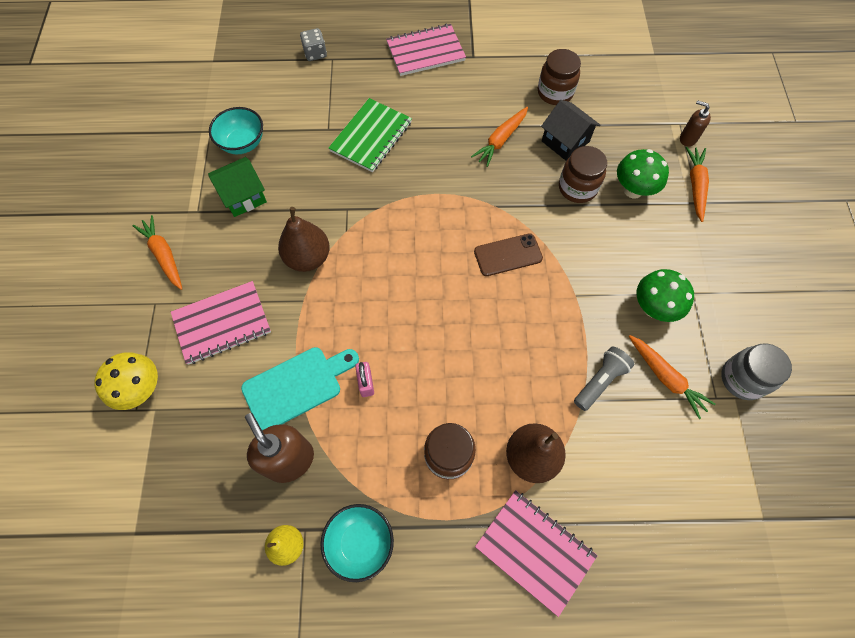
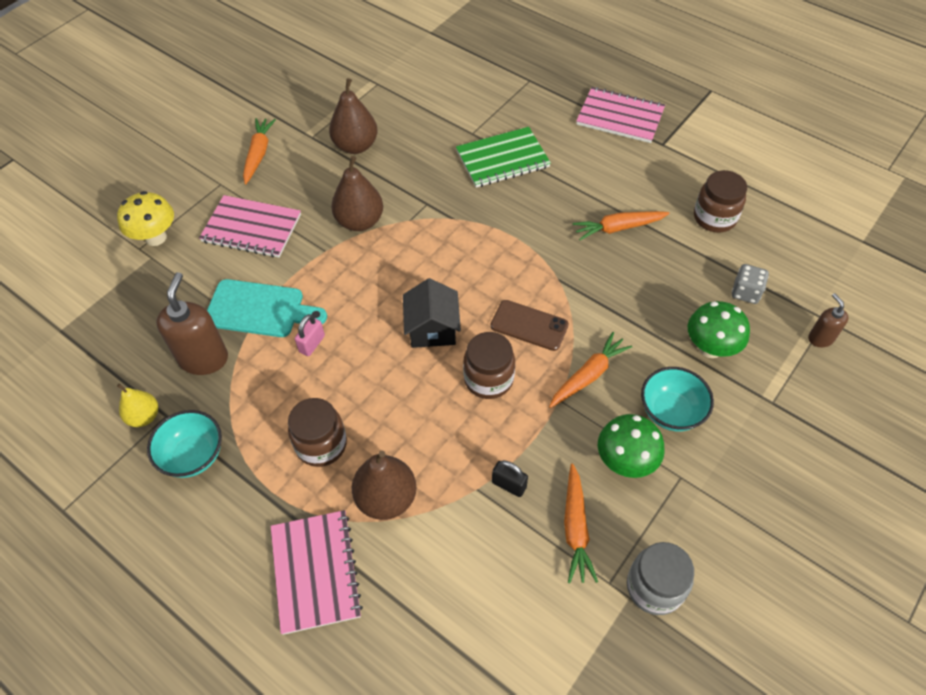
camera: 40 degrees right, 10 degrees down
green house [208,157,267,217] -> brown pear [329,78,378,154]
turquoise bowl [209,107,263,154] -> turquoise bowl moved to [641,367,714,431]
grey dice [300,28,327,61] -> grey dice moved to [732,264,769,304]
black house [541,100,600,161] -> black house moved to [403,278,461,348]
brown jar [559,146,607,203] -> brown jar moved to [463,332,515,399]
grey flashlight [574,347,634,411] -> black padlock [492,460,528,497]
orange carrot [685,147,709,222] -> orange carrot moved to [549,332,632,408]

